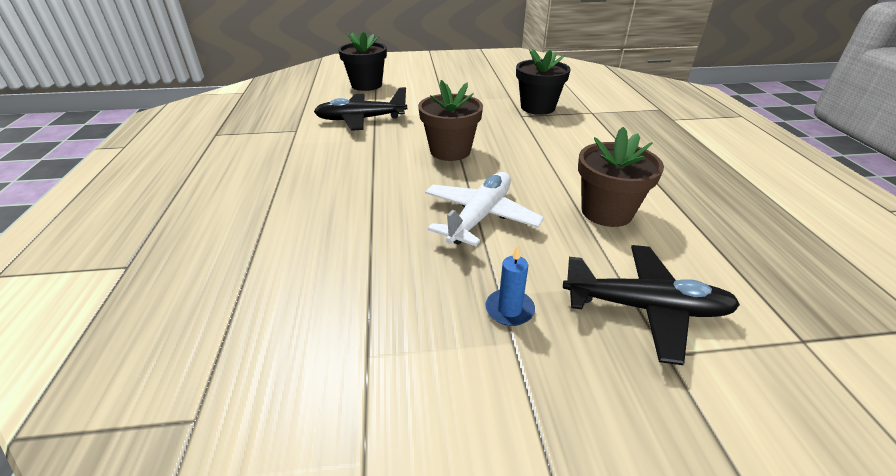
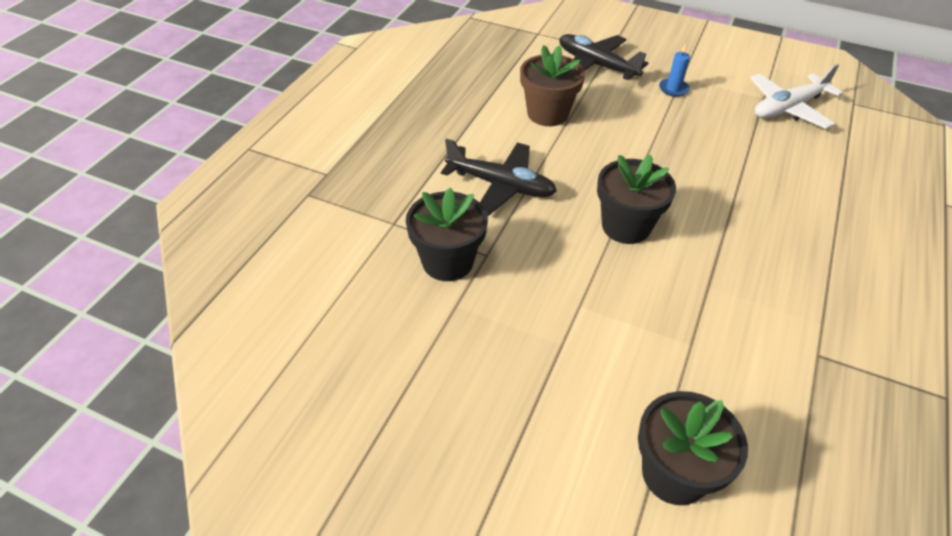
camera: 150 degrees left, 10 degrees up
black plane [314,87,407,131] -> black plane moved to [441,138,557,216]
brown flower pot [418,80,483,161] -> black flower pot [597,155,676,244]
white plane [425,172,544,246] -> white plane moved to [750,63,843,129]

